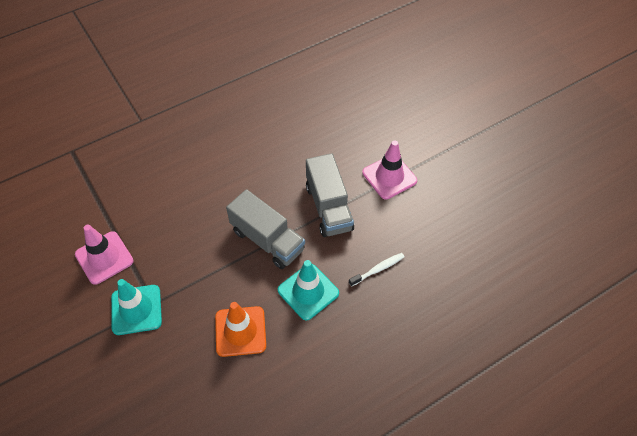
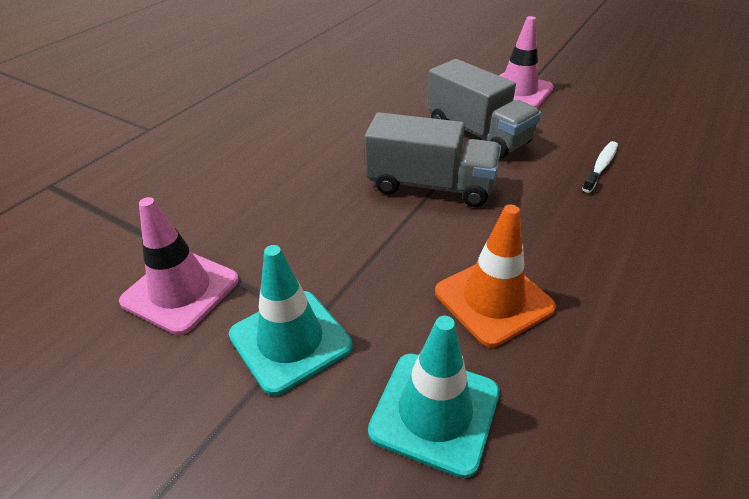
camera: 25 degrees left, 15 degrees down
turquoise traffic cone [278,260,339,320] -> turquoise traffic cone moved to [368,316,500,478]

